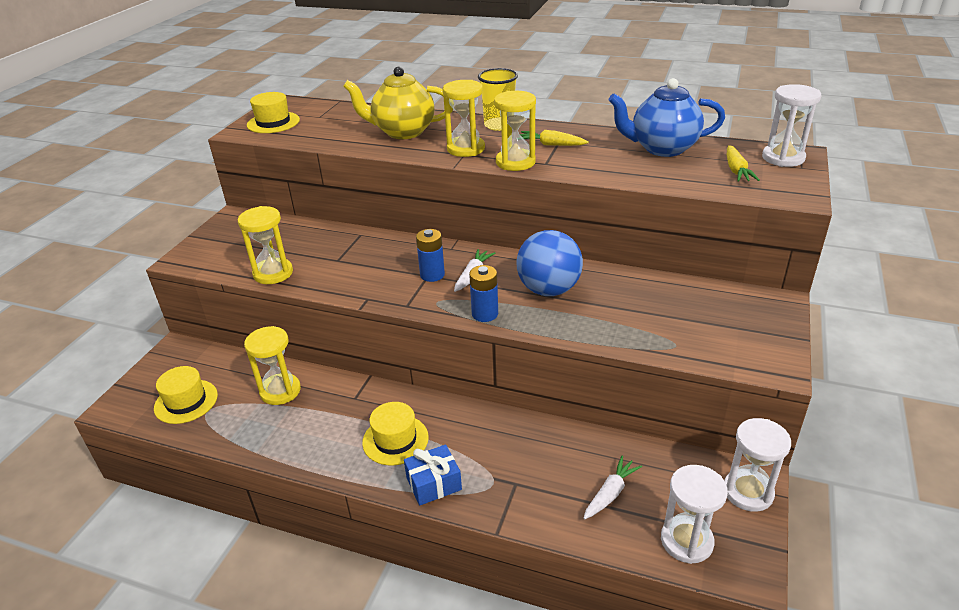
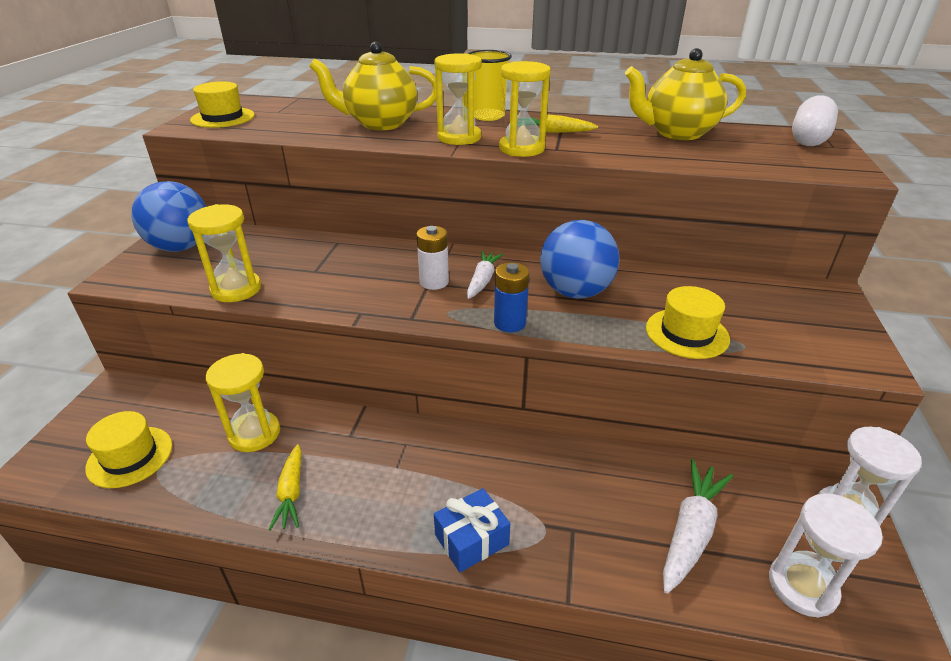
camera: 10 degrees left, 0 degrees up
yellow hat [362,402,429,466] -> yellow hat moved to [646,286,730,359]
blue battery [416,229,445,282] -> white battery [416,226,449,290]
white carrot [584,456,642,519] -> white carrot [663,459,733,594], size x1.50
blue teapot [608,78,725,157] -> yellow teapot [625,48,746,140]
yellow carrot [727,145,760,182] -> yellow carrot moved to [268,444,302,531]
white hourglass [762,84,821,167] -> white capsule [792,95,838,146]
none -> blue ball [131,181,206,252]

